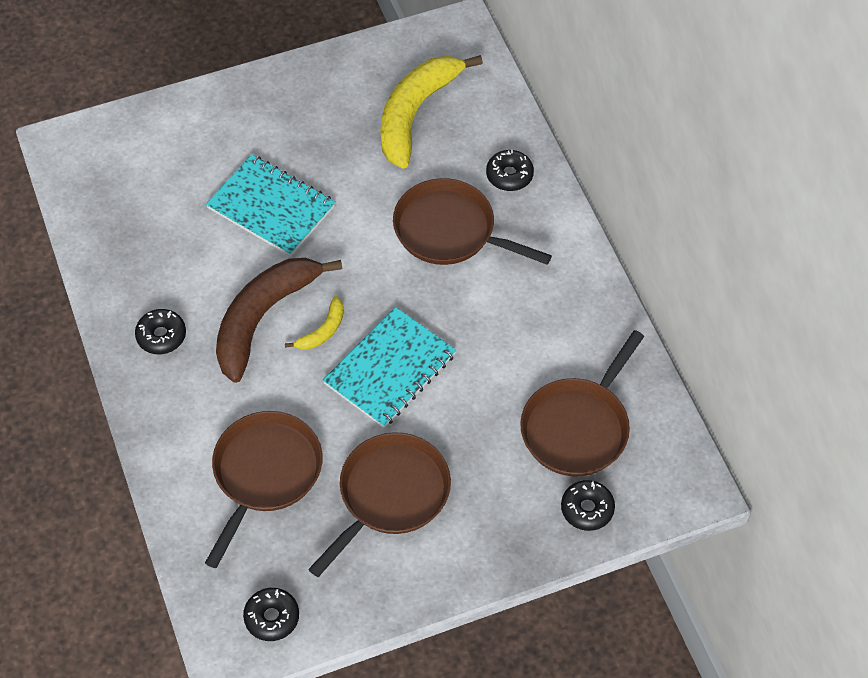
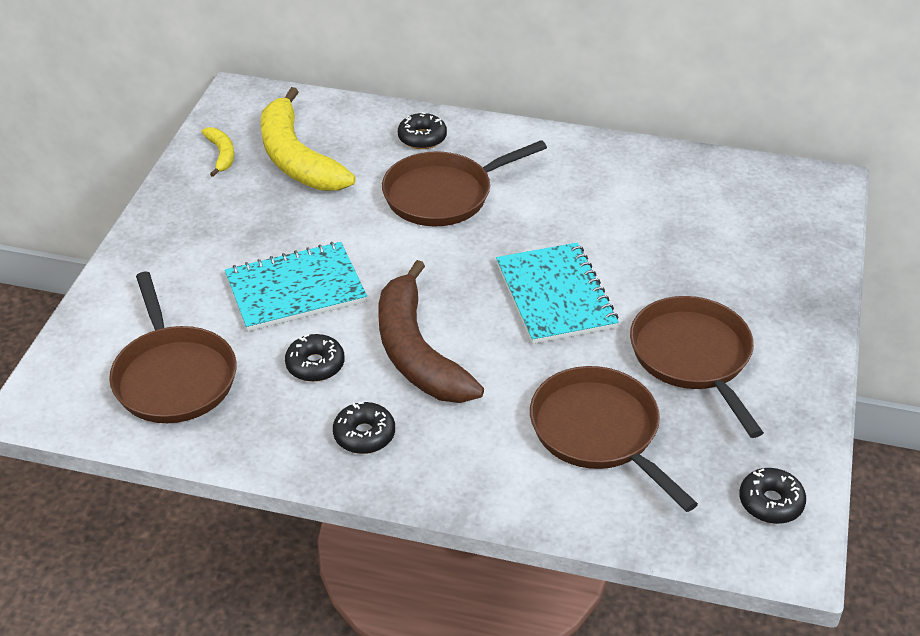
camera: 55 degrees left, 15 degrees down
yellow banana [285,296,344,350] -> yellow banana moved to [202,127,234,177]
brown pan [520,330,644,476] -> brown pan moved to [109,272,237,423]
black donut [561,480,615,531] -> black donut moved to [285,334,345,382]

